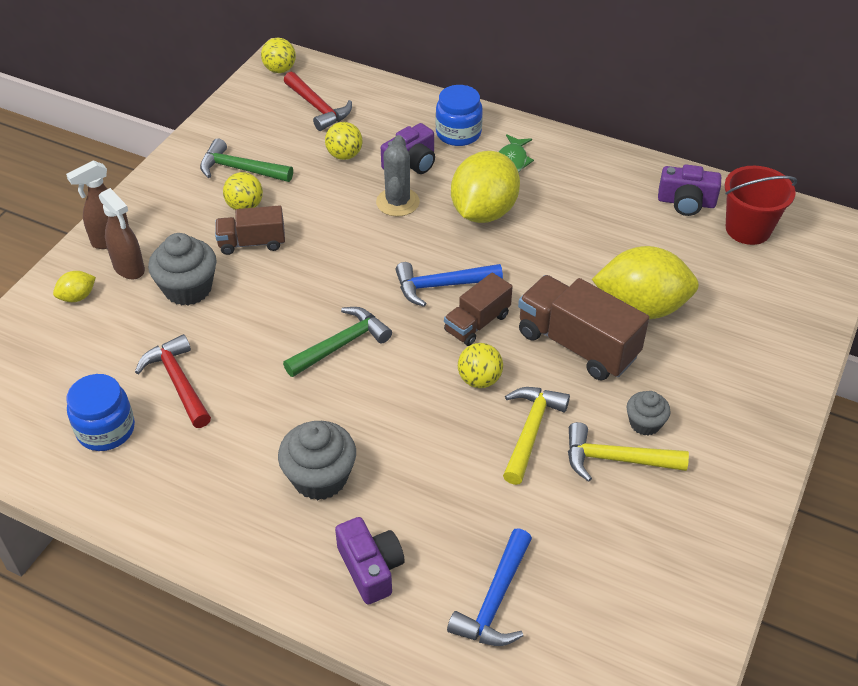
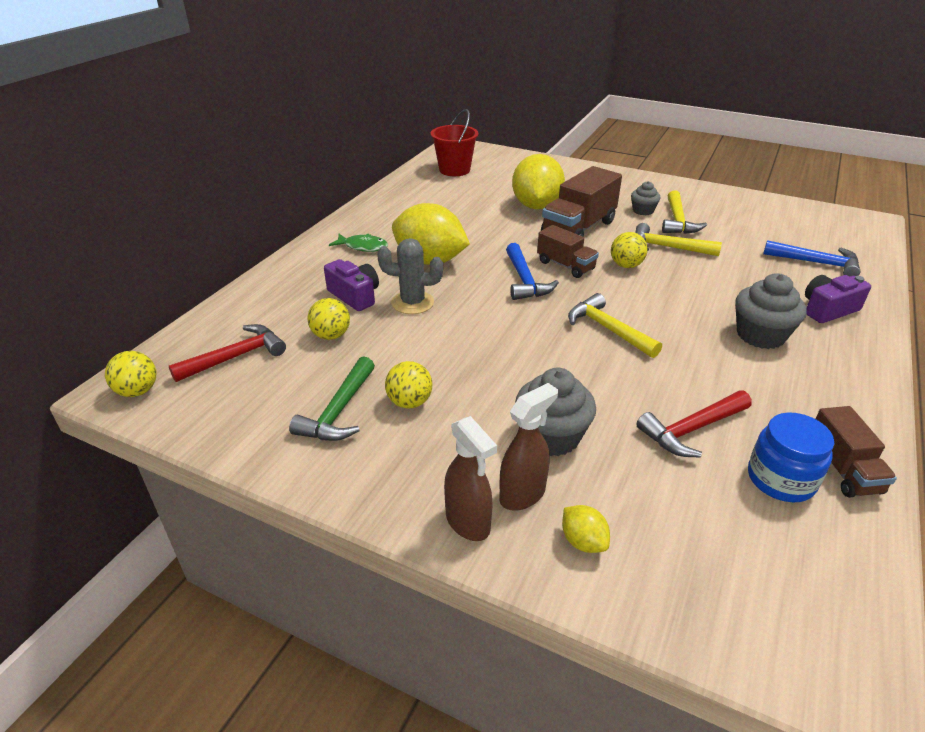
camera: 90 degrees left, 10 degrees down
brown truck [215,205,285,255] -> brown truck moved to [816,406,897,498]
green hammer [283,307,392,377] -> yellow hammer [568,293,662,358]
blue jar [436,85,483,146] -> none
purple camera [658,164,721,216] -> none

